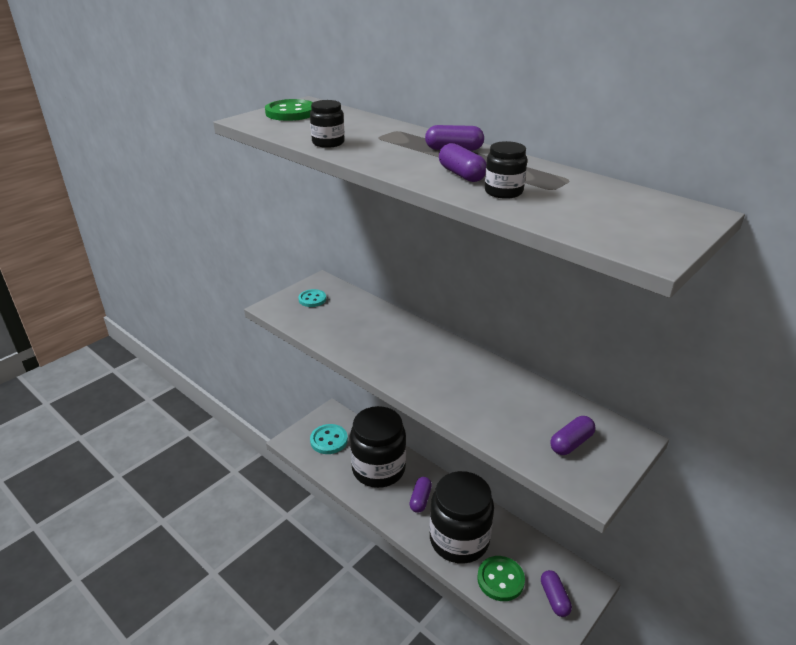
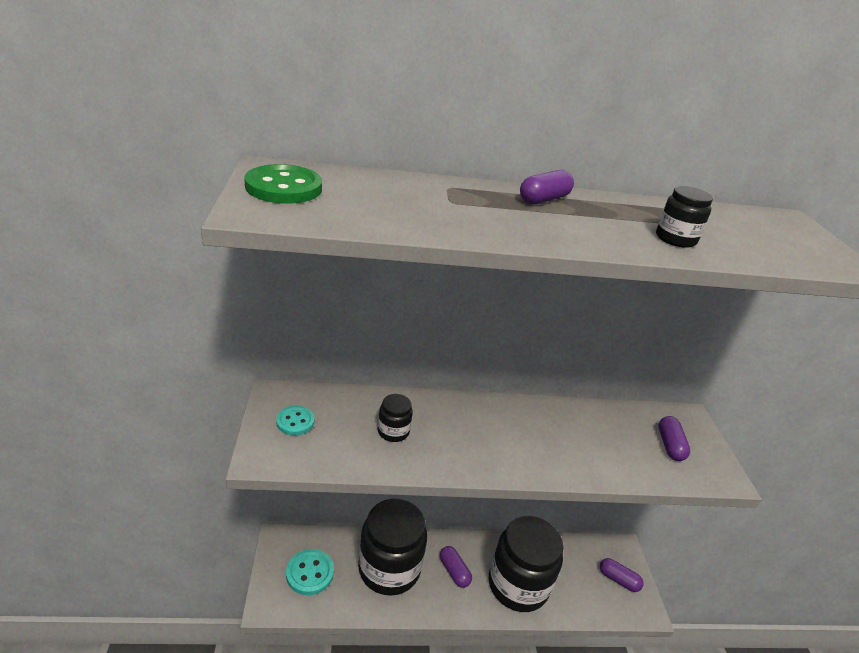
camera: 50 degrees left, 0 degrees up
black jar [310,100,345,148] -> black jar moved to [378,394,413,442]
purple capsule [439,143,486,182] -> none
green button [477,556,525,601] -> none

